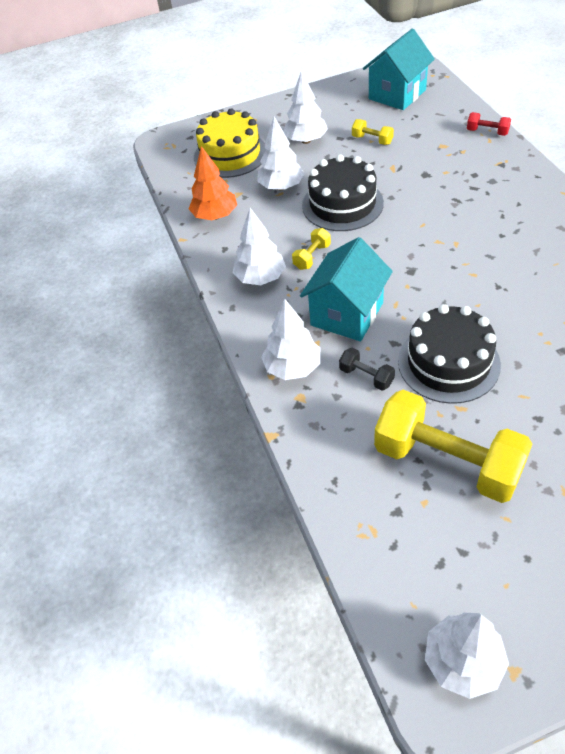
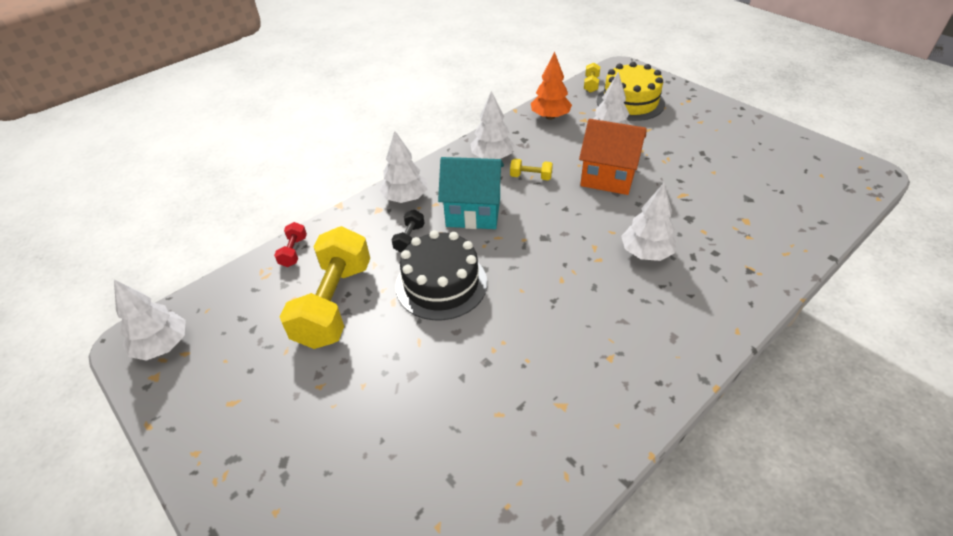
camera: 65 degrees right, 5 degrees down
white tree [283,70,328,144] -> white tree moved to [621,183,677,261]
black cake [302,154,384,231] -> orange house [579,119,647,195]
yellow dumbbell [352,119,394,145] -> yellow dumbbell moved to [584,63,600,93]
turquoise house [363,29,435,110] -> none
red dumbbell [467,112,511,136] -> red dumbbell moved to [274,222,307,267]

